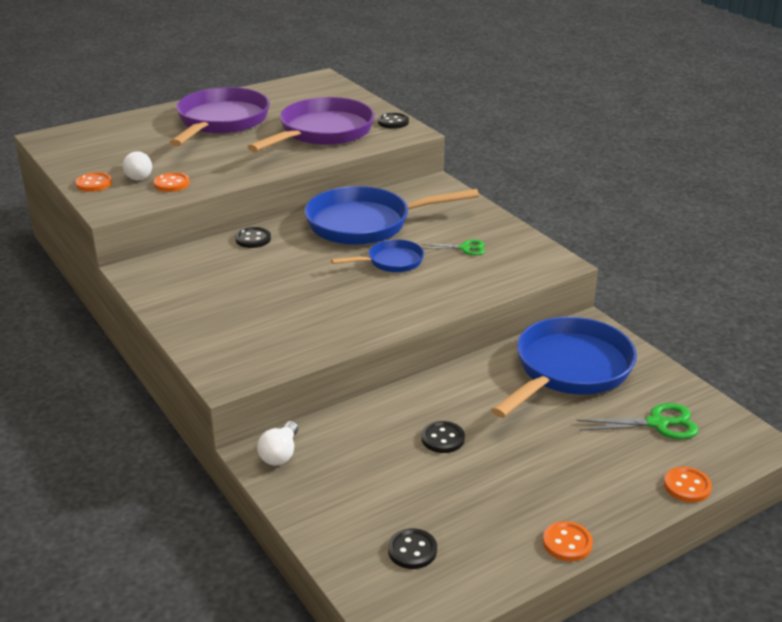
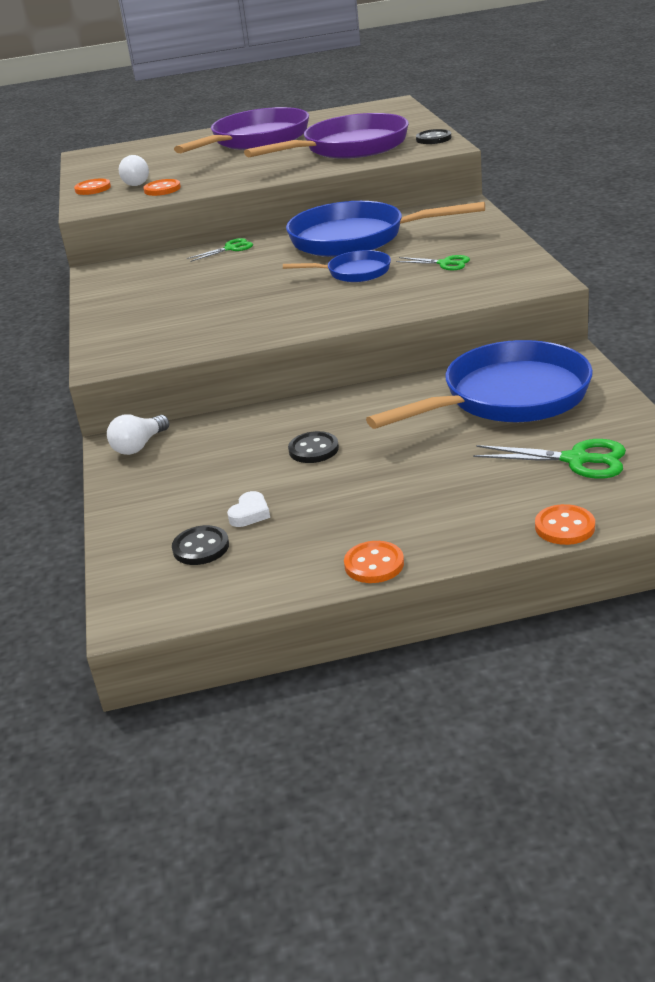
camera: 25 degrees right, 0 degrees up
black button [235,227,271,248] -> green scissors [187,238,253,262]
none -> white heart [227,491,270,527]

